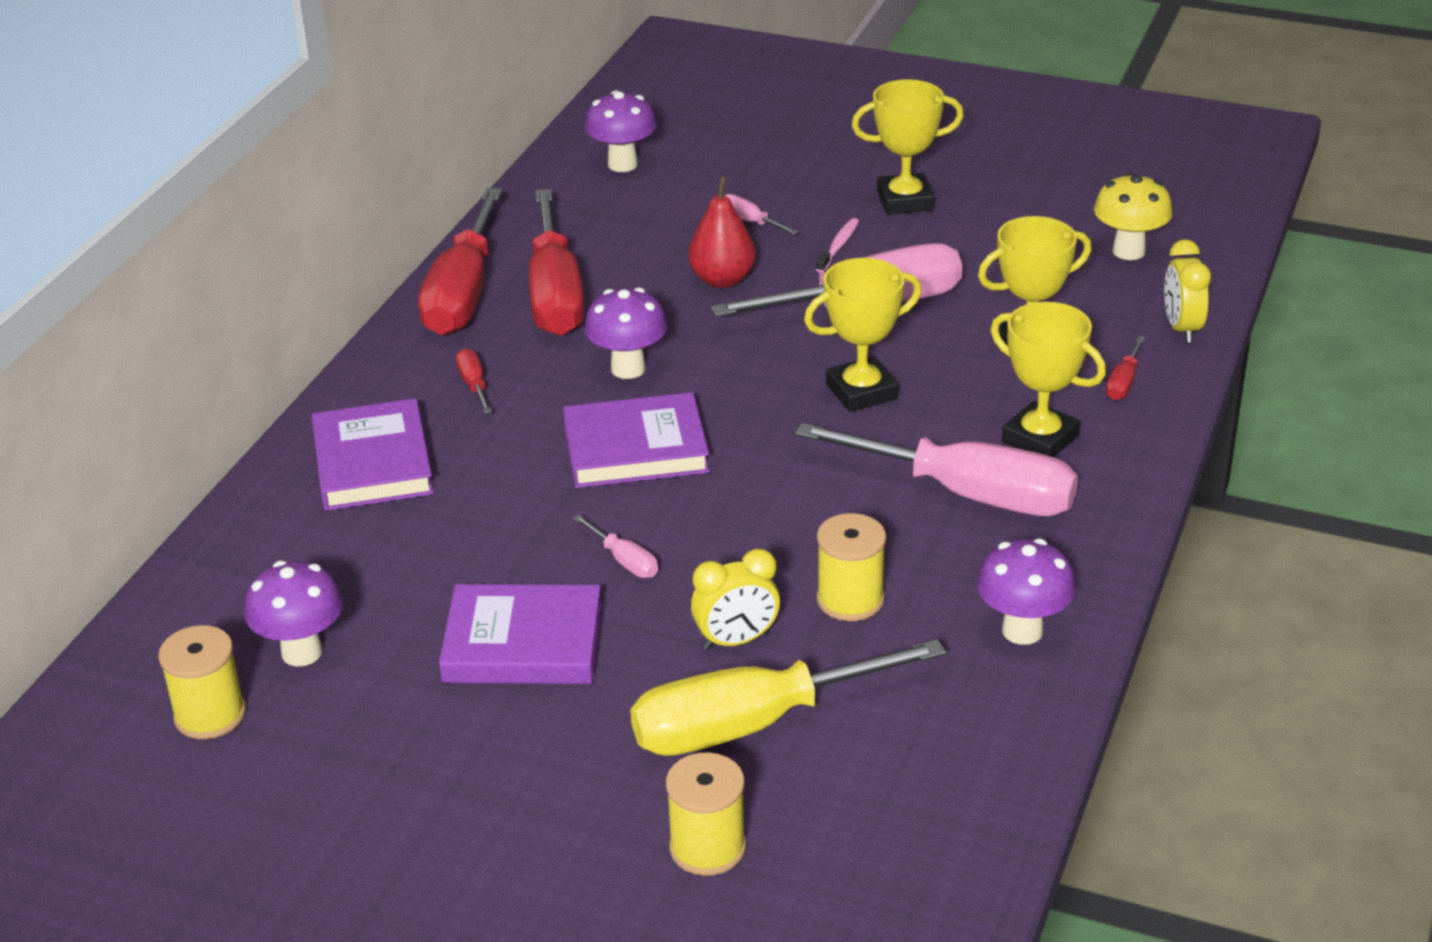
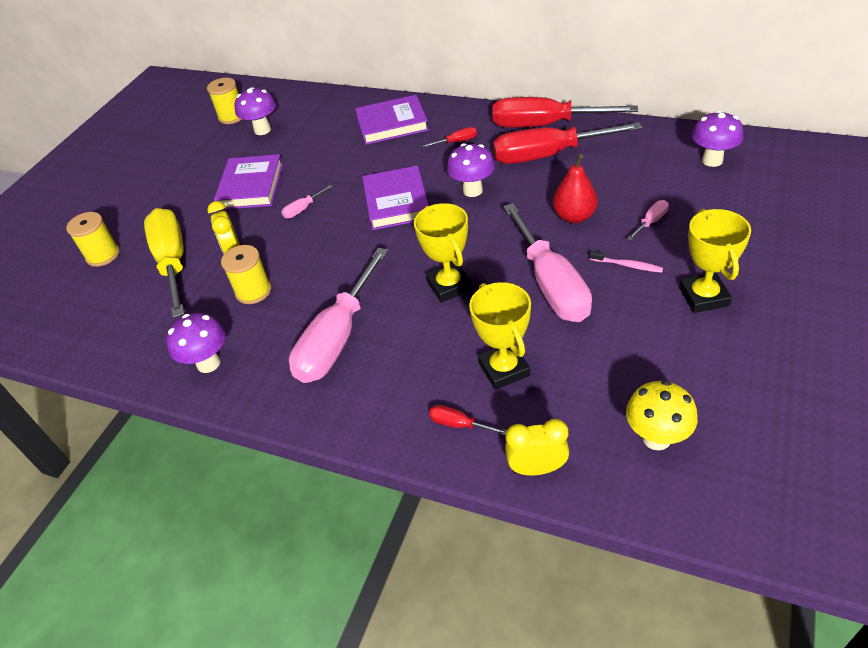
camera: 95 degrees right, 10 degrees up
yellow trophy [991,302,1106,457] -> none

